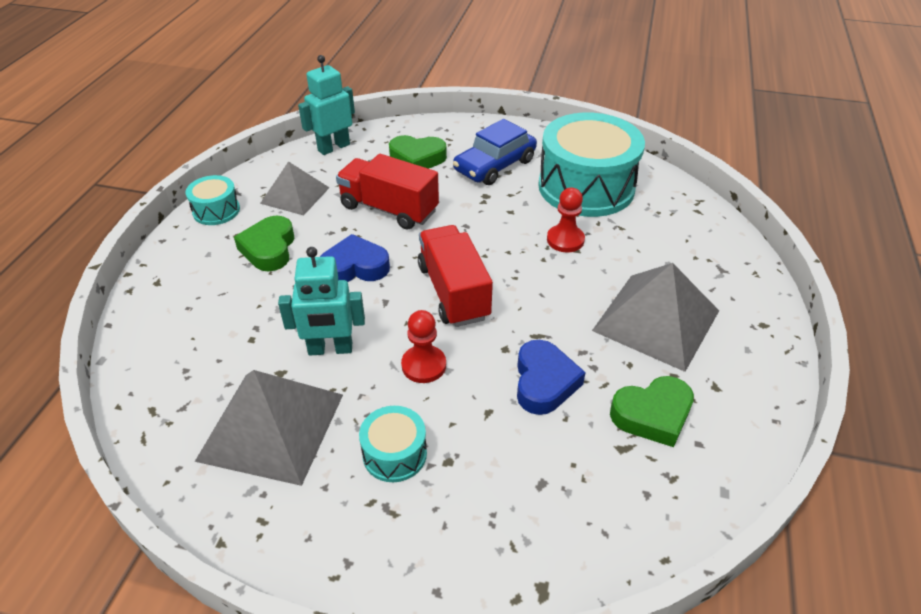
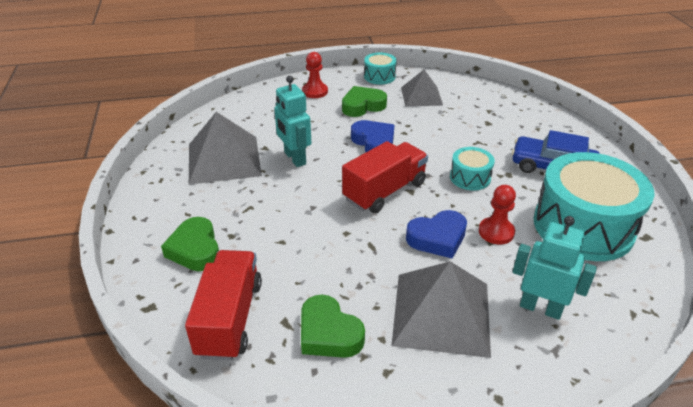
camera: 65 degrees right, 5 degrees down
turquoise robot [298,55,355,155] -> turquoise robot moved to [513,216,597,320]
red truck [336,154,439,230] -> red truck moved to [185,250,262,361]
turquoise drum [359,406,427,482] -> turquoise drum moved to [450,147,495,191]
green heart [389,135,447,169] -> green heart moved to [161,217,219,271]
red pawn [401,310,446,383] -> red pawn moved to [302,52,328,98]
blue heart [517,340,586,415] -> blue heart moved to [406,210,467,259]

